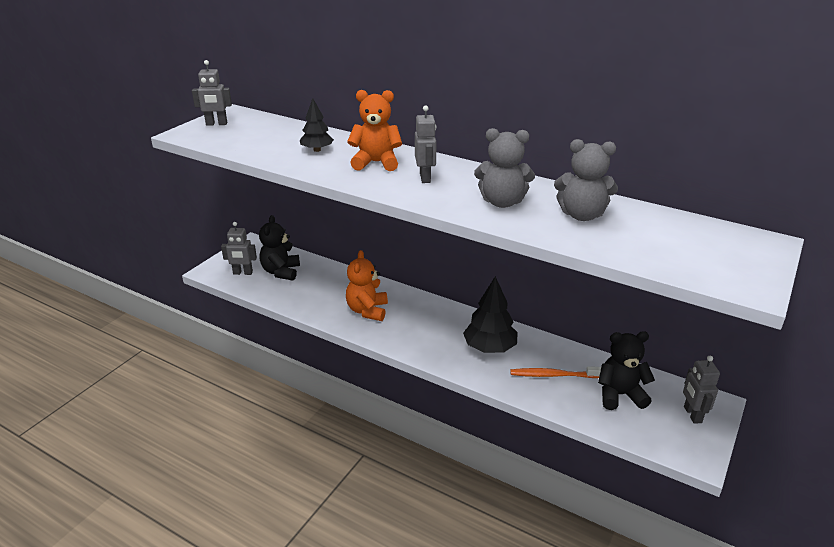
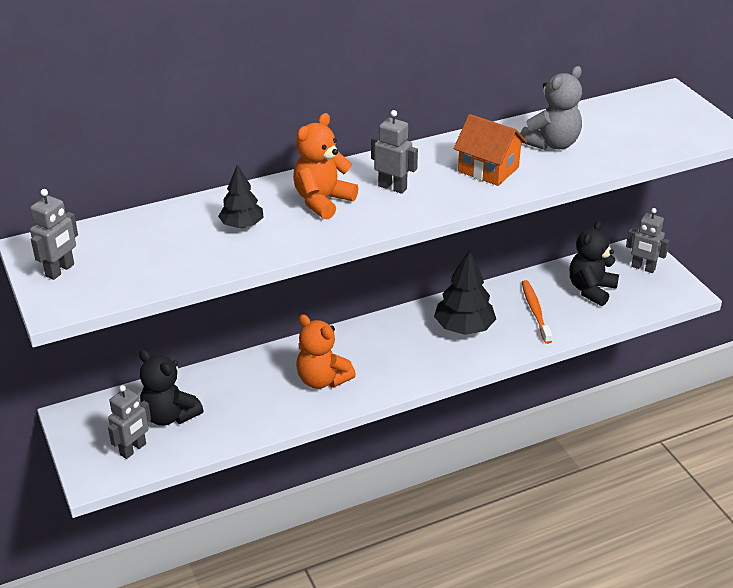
camera: 55 degrees left, 5 degrees up
grey teddy bear [474,128,535,208] -> orange house [454,114,527,186]
orange toothbrush [510,366,601,378] -> orange toothbrush turned 135 degrees clockwise [522,280,552,344]

